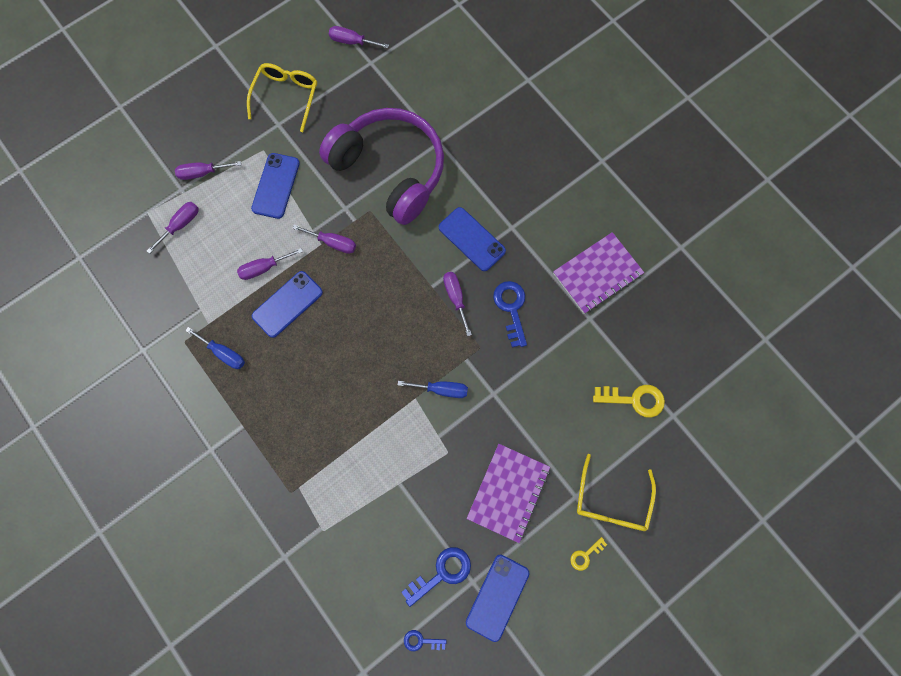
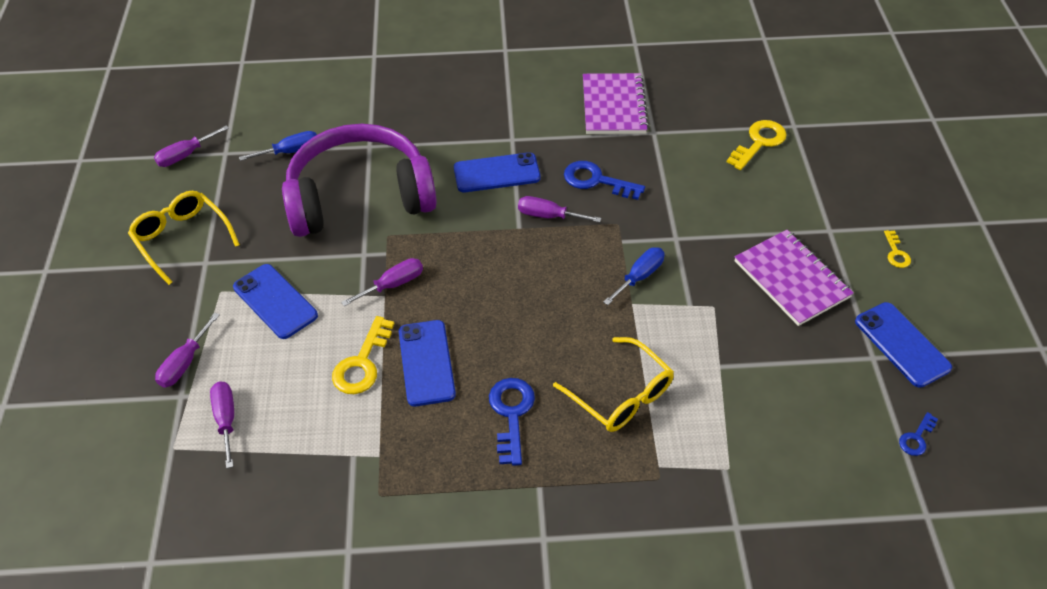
camera: 55 degrees left, 25 degrees down
blue screwdriver [185,327,245,369] -> blue screwdriver moved to [239,131,317,161]
purple screwdriver [237,248,303,280] -> yellow key [332,316,394,394]
blue key [401,547,471,607] -> blue key moved to [489,378,535,466]
yellow glasses [577,454,656,531] -> yellow glasses moved to [553,337,674,432]

